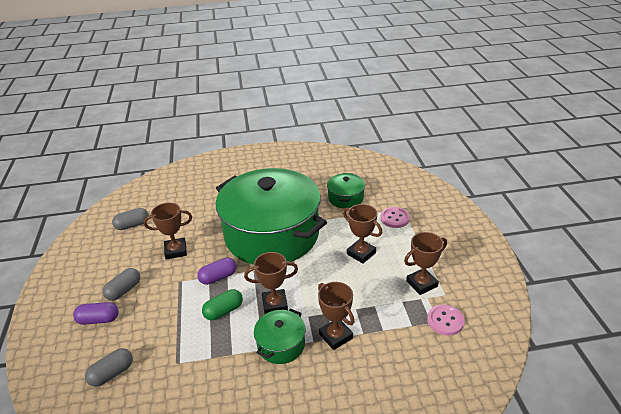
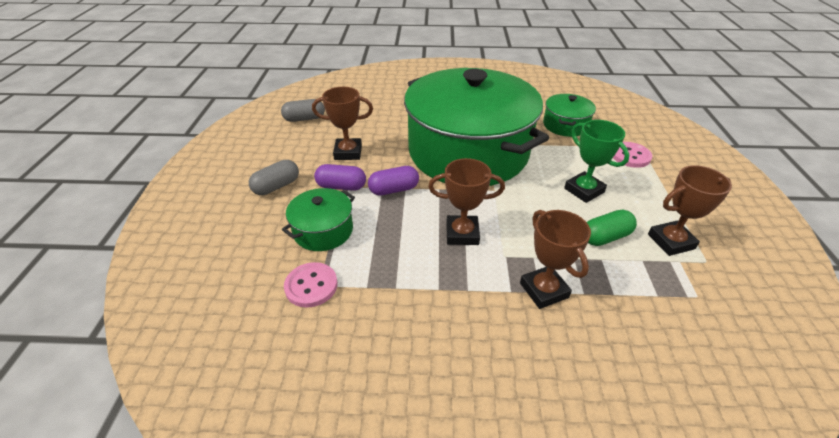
camera: 10 degrees right, 5 degrees up
purple capsule [73,302,119,325] -> purple capsule moved to [314,164,366,191]
grey capsule [85,348,133,387] -> none
green capsule [202,289,243,320] -> green capsule moved to [587,210,637,246]
green pot [254,308,306,364] -> green pot moved to [282,188,355,251]
brown trophy [343,204,382,264] -> green trophy [564,120,629,203]
pink button [427,305,465,336] -> pink button moved to [284,262,338,308]

